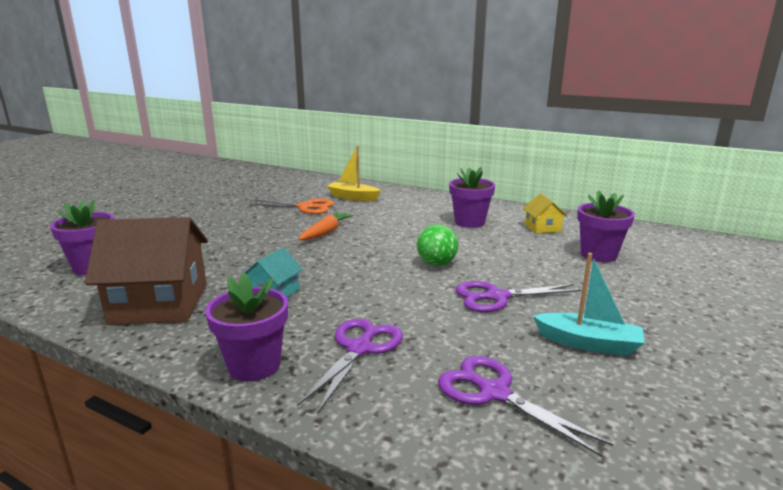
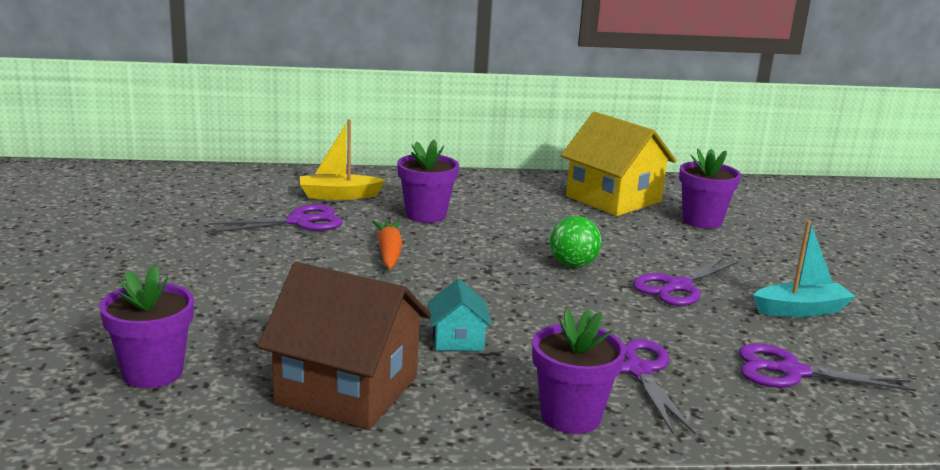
camera: 35 degrees left, 0 degrees up
brown house [85,217,208,325] -> brown house turned 60 degrees clockwise [258,262,431,430]
orange scissors [249,199,334,214] -> purple scissors [207,204,343,233]
purple flower pot [449,167,495,228] -> purple flower pot moved to [397,139,459,223]
yellow house [523,193,567,233] -> yellow house [561,112,676,216], size x2.07

